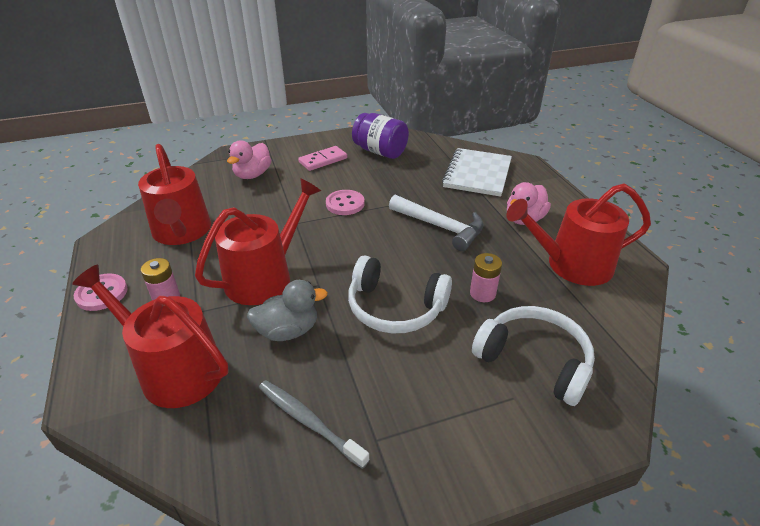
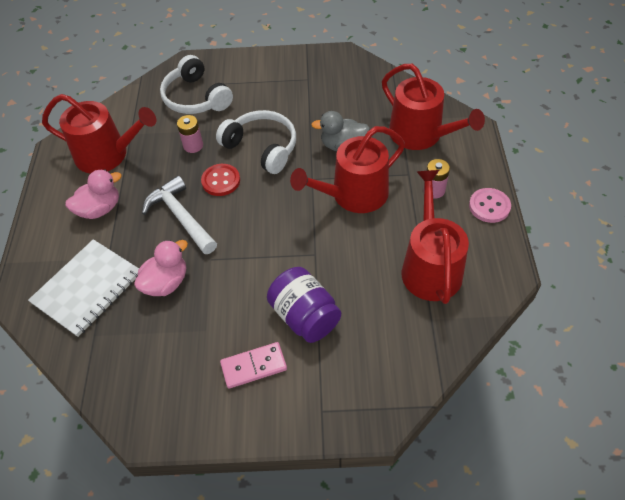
camera: 160 degrees left, 15 degrees up
pink duck [227,141,271,179] -> pink duck moved to [134,240,188,296]
grey toothbrush [259,380,370,469] -> none
pink button [326,190,365,215] -> none
purple jar [352,113,409,159] -> purple jar moved to [267,267,341,343]
none -> red button [201,164,240,196]

